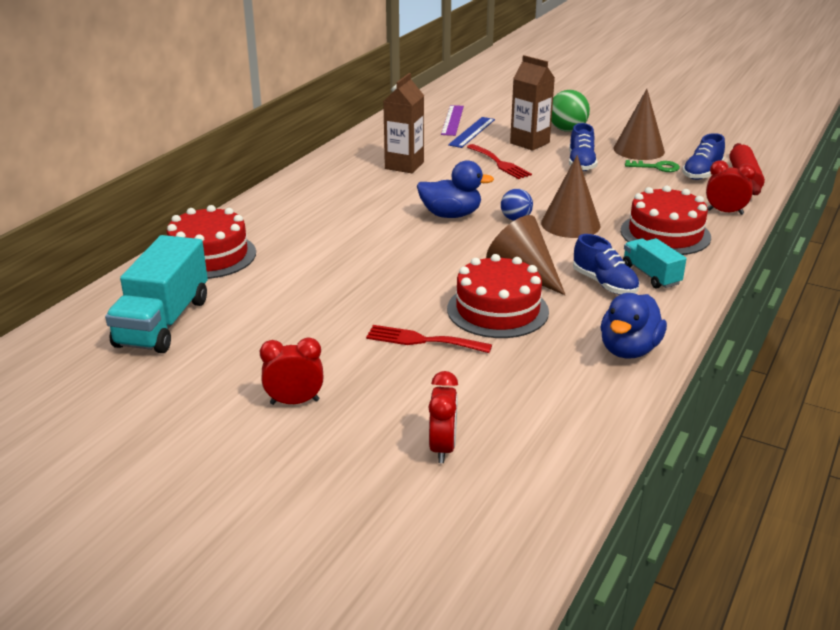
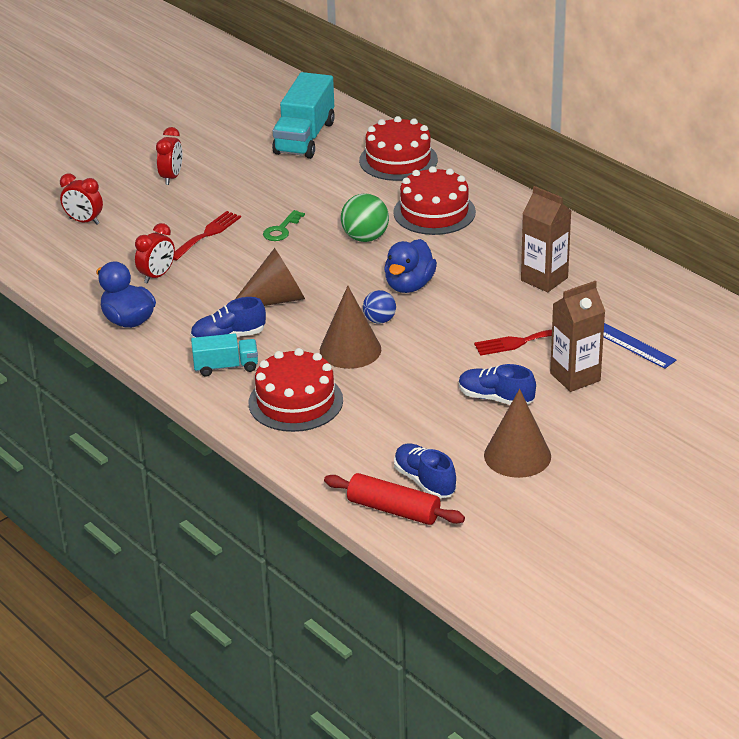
camera: 110 degrees right, 5 degrees up
turquoise truck [105,235,208,353] -> turquoise truck turned 105 degrees counterclockwise [272,72,335,159]
purple ruler [441,105,464,136] -> none
red cake [447,254,549,338] -> red cake moved to [393,166,476,235]
green ball [551,90,590,132] -> green ball moved to [341,194,389,242]
green key [625,160,680,172] -> green key moved to [263,210,305,241]
red clock [706,160,756,215] -> red clock moved to [135,223,175,284]

